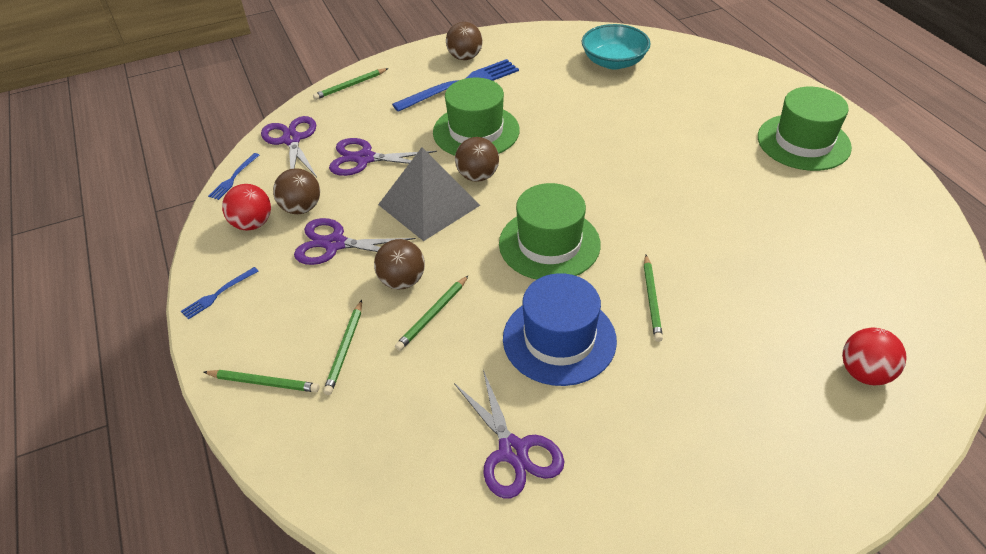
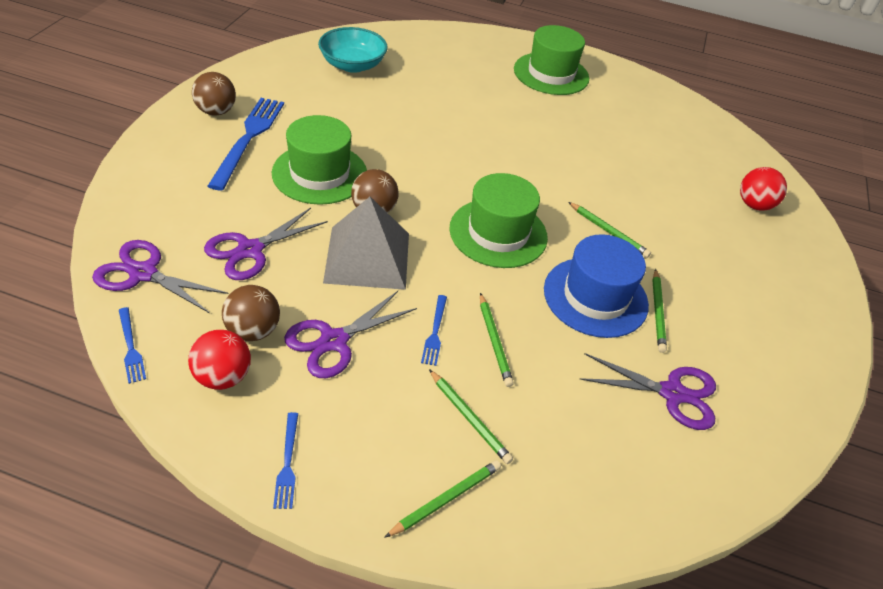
camera: 55 degrees left, 0 degrees up
green pencil [313,68,388,100] -> green pencil moved to [652,269,667,353]
brown ball [374,239,425,289] -> blue fork [421,295,447,366]

